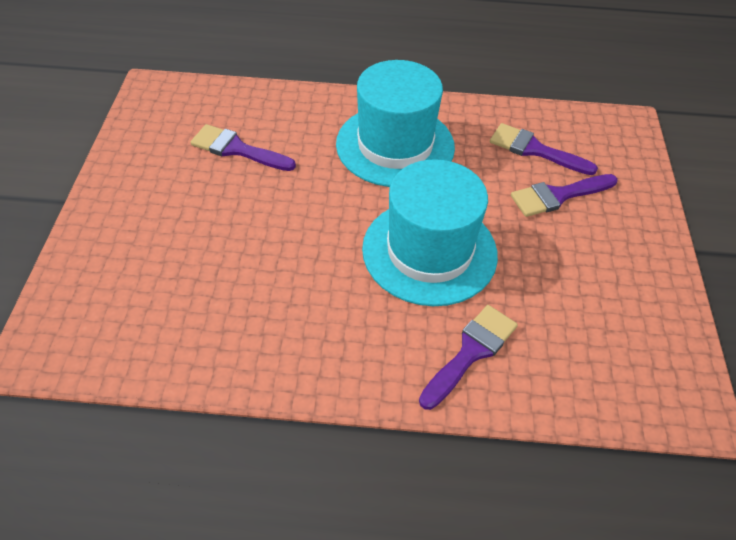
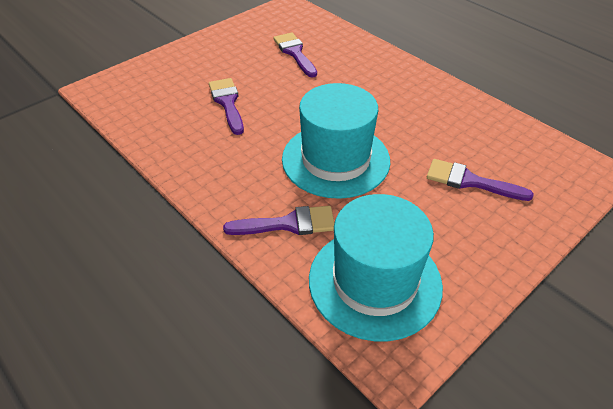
camera: 45 degrees right, 5 degrees down
turquoise hat [336,60,455,187] -> turquoise hat moved to [309,194,443,341]
purple brush [490,123,598,175] -> purple brush moved to [209,78,244,135]

